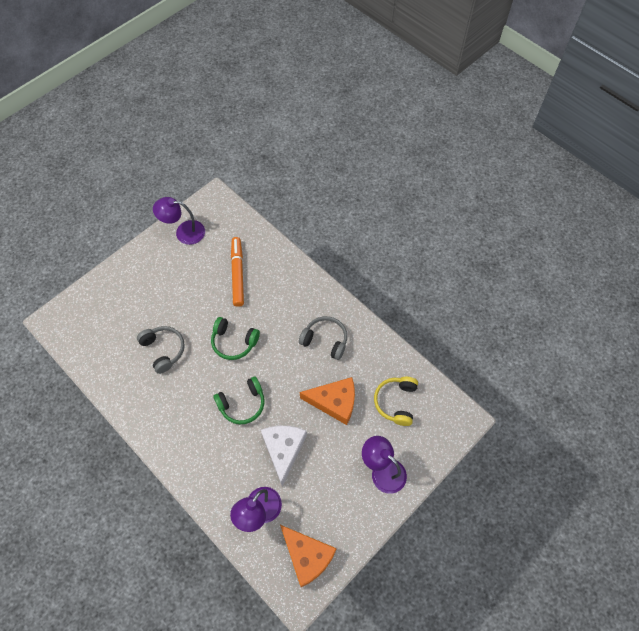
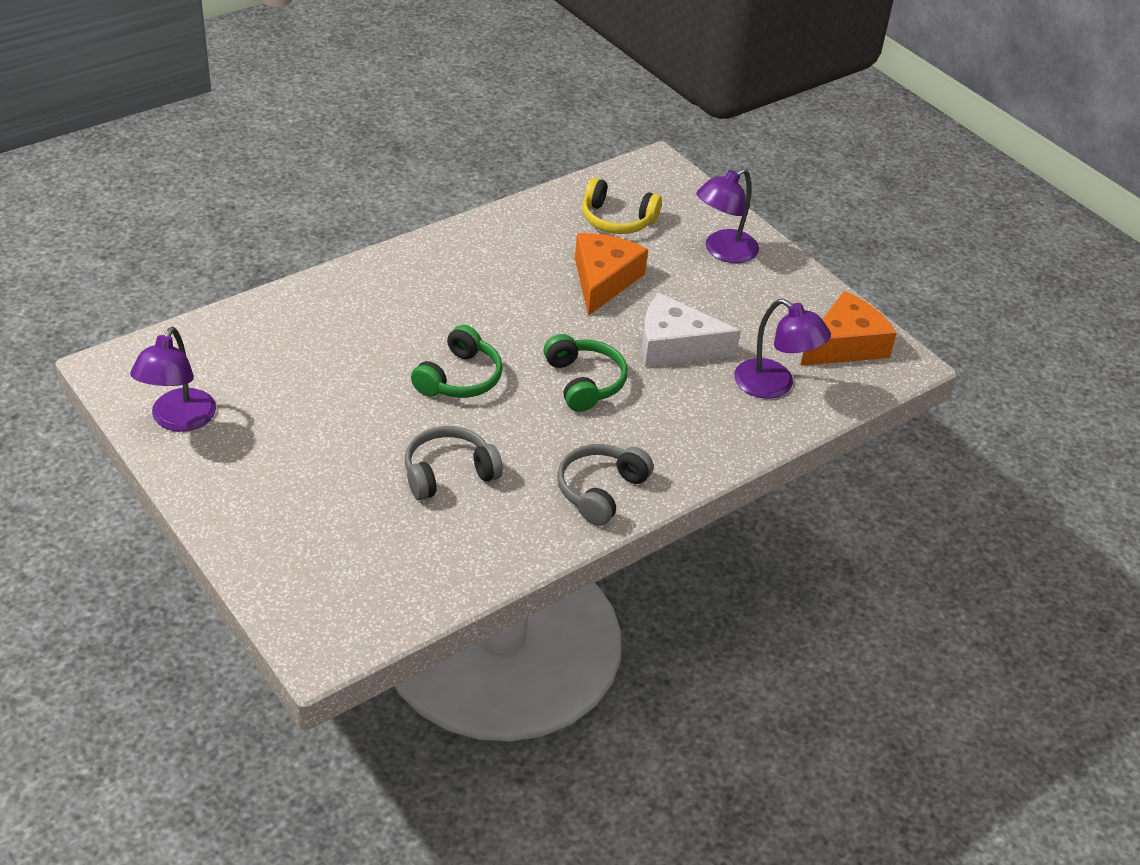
camera: 85 degrees left, 20 degrees down
orange marker [231,237,244,307] -> none
grey headphones [299,316,347,360] -> grey headphones moved to [557,444,654,526]

